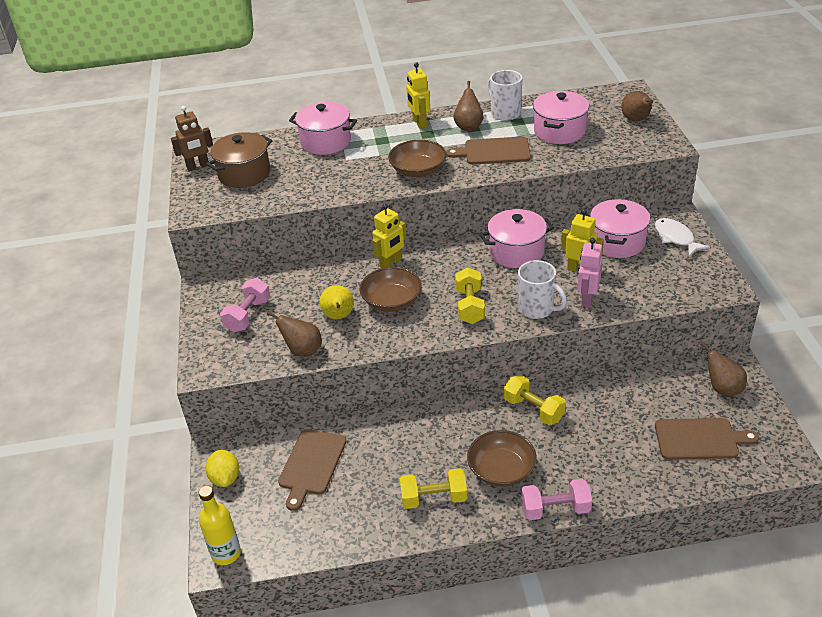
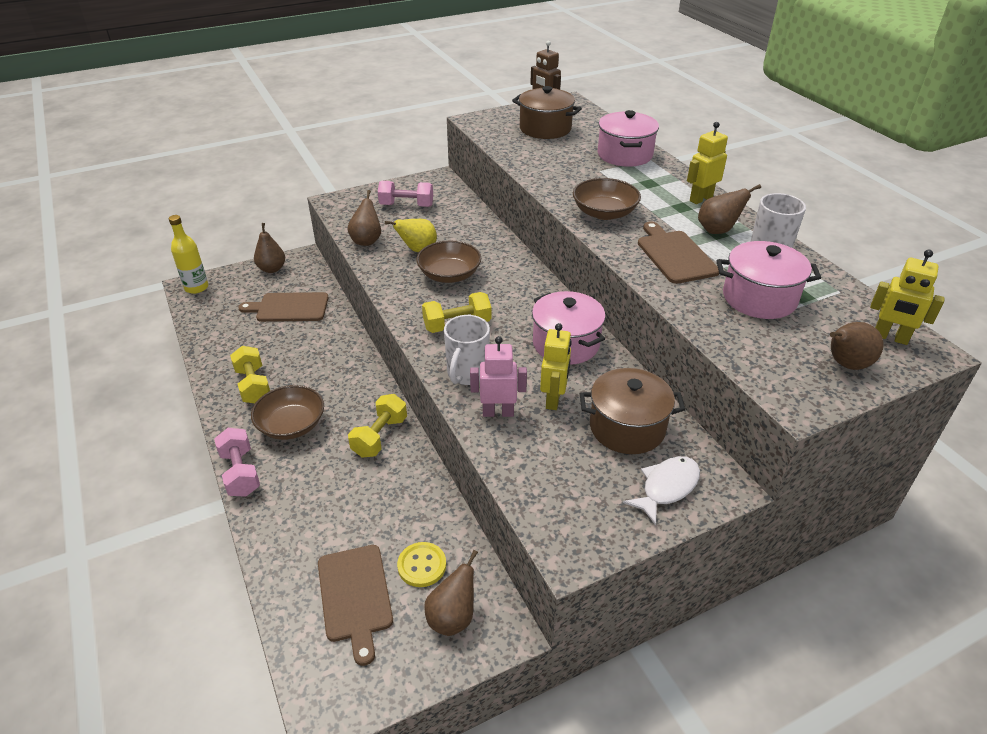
camera: 70 degrees right, 0 degrees up
yellow lemon [205,450,239,487] -> brown pear [254,223,285,273]
yellow robot [372,204,406,268] -> yellow robot moved to [870,250,945,345]
pink pot [590,199,650,258] -> brown pot [580,368,685,454]
none -> yellow button [397,542,446,587]

